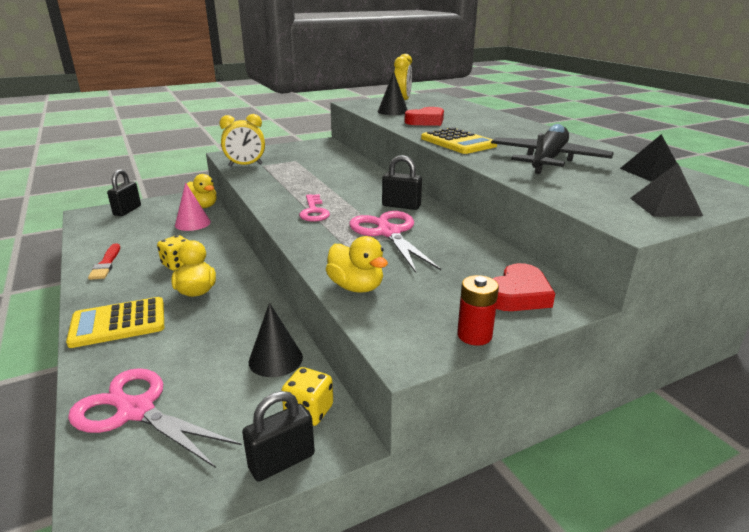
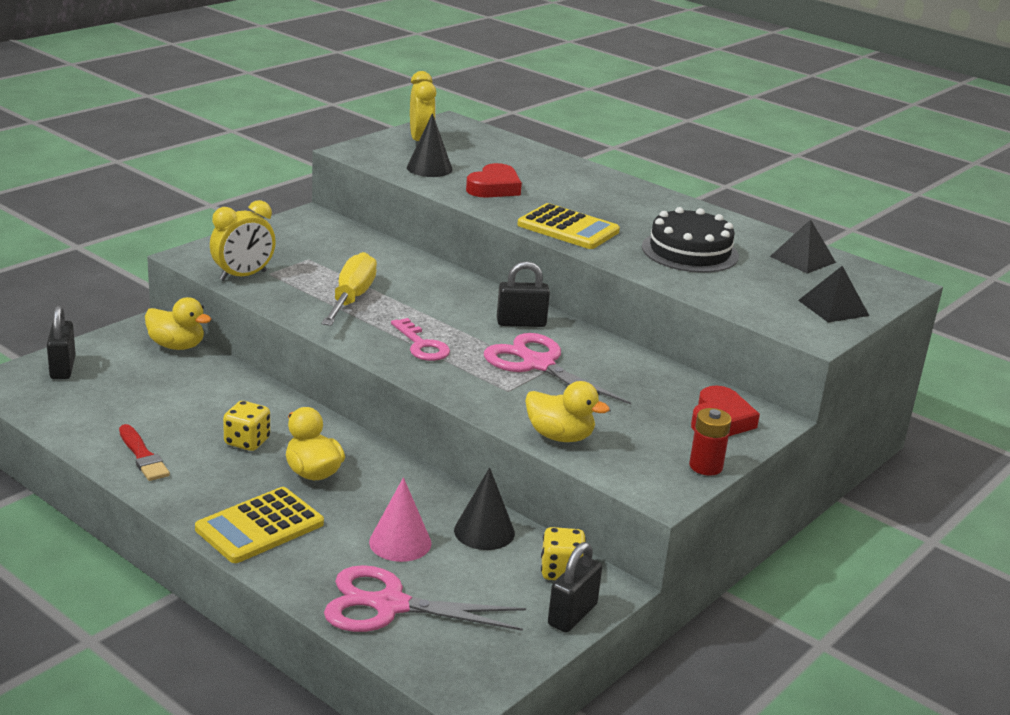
camera: 25 degrees left, 0 degrees up
pink cone [175,182,211,231] -> pink cone moved to [369,477,431,562]
black plane [491,124,614,174] -> black cake [642,207,739,273]
none -> yellow screwdriver [322,252,377,326]

